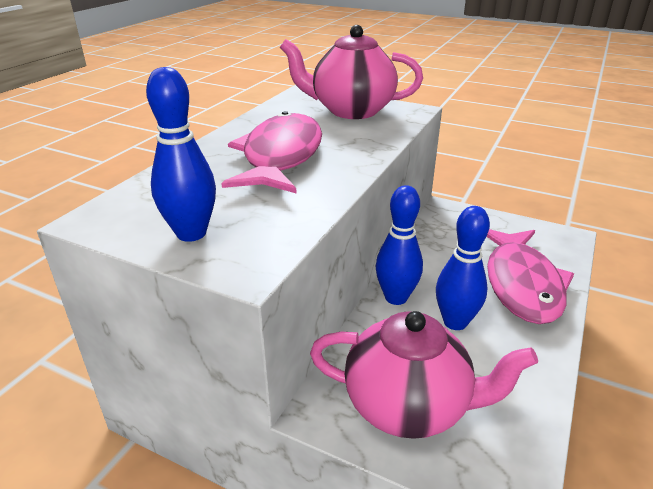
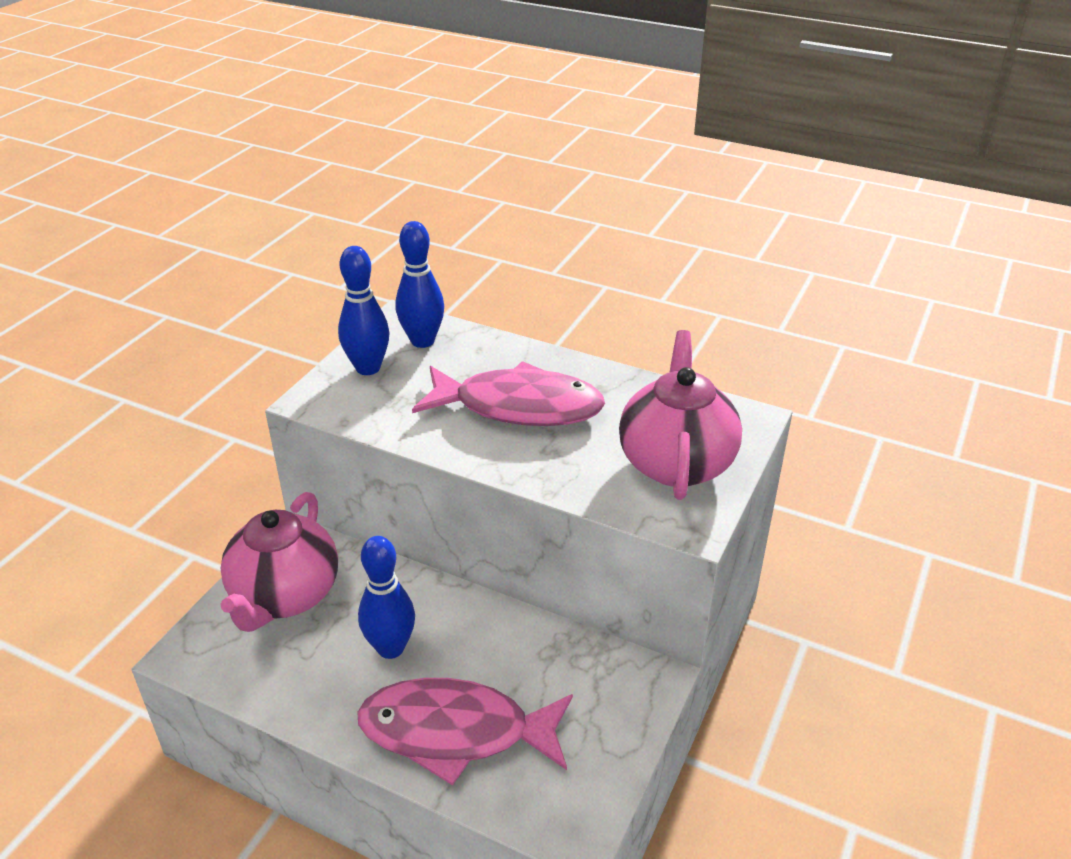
camera: 90 degrees right, 5 degrees up
blue bowling pin [375,185,423,305] -> blue bowling pin moved to [395,221,444,348]

